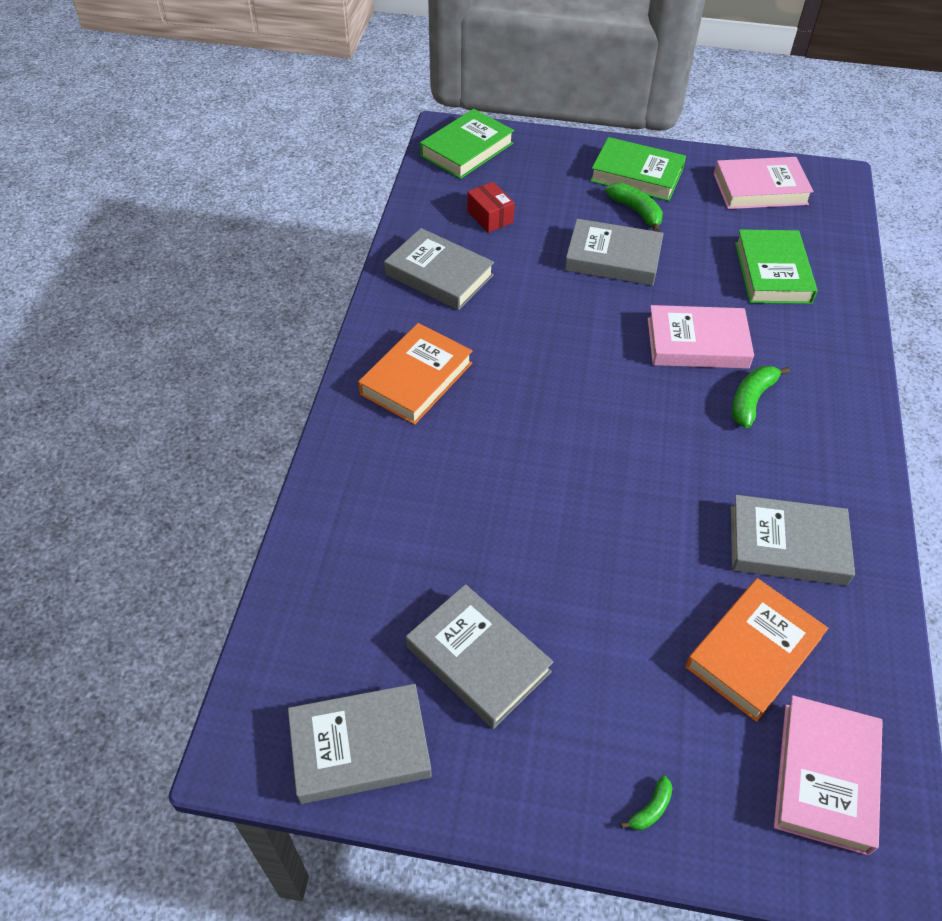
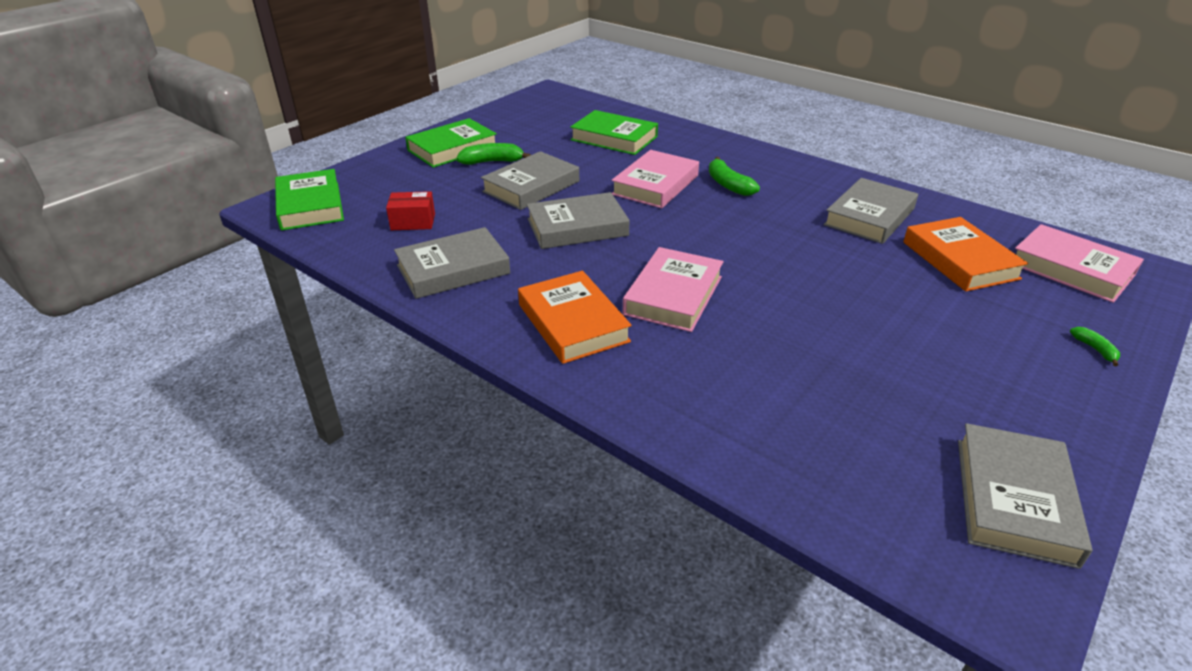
camera: 60 degrees left, 15 degrees down
grey book [406,584,554,729] -> grey book moved to [527,192,630,249]
pink book [714,157,814,209] -> pink book moved to [623,247,724,332]

